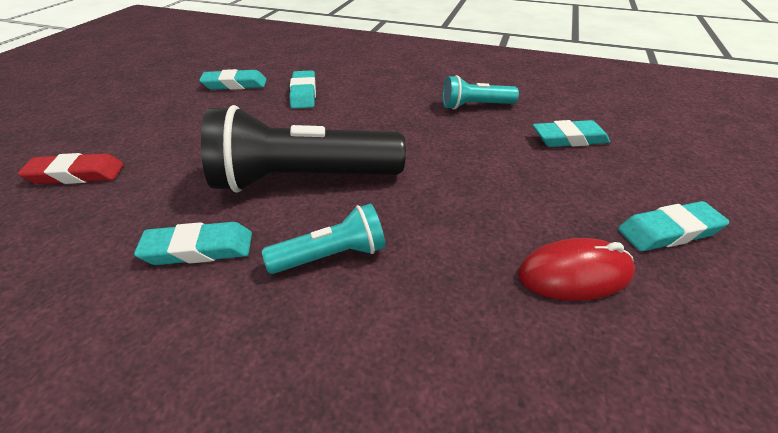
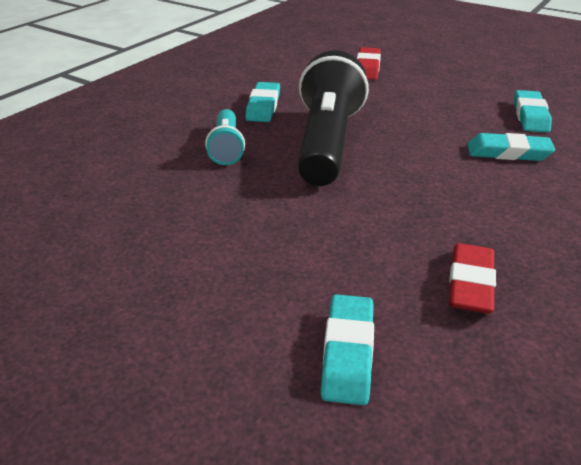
camera: 105 degrees right, 5 degrees down
turquoise flashlight [443,75,519,109] -> red eraser [449,243,496,314]
red mouse [518,238,635,301] -> none
turquoise eraser [618,201,730,251] -> none

